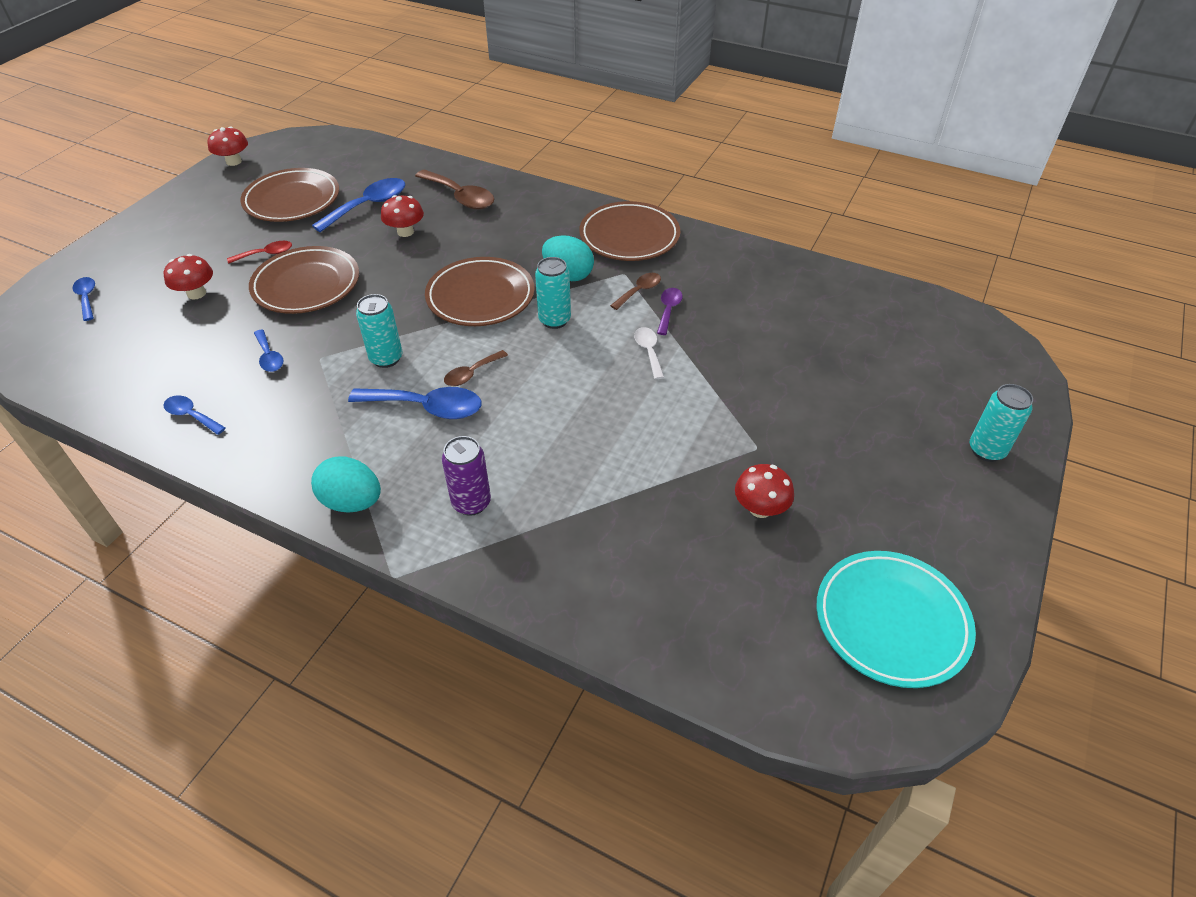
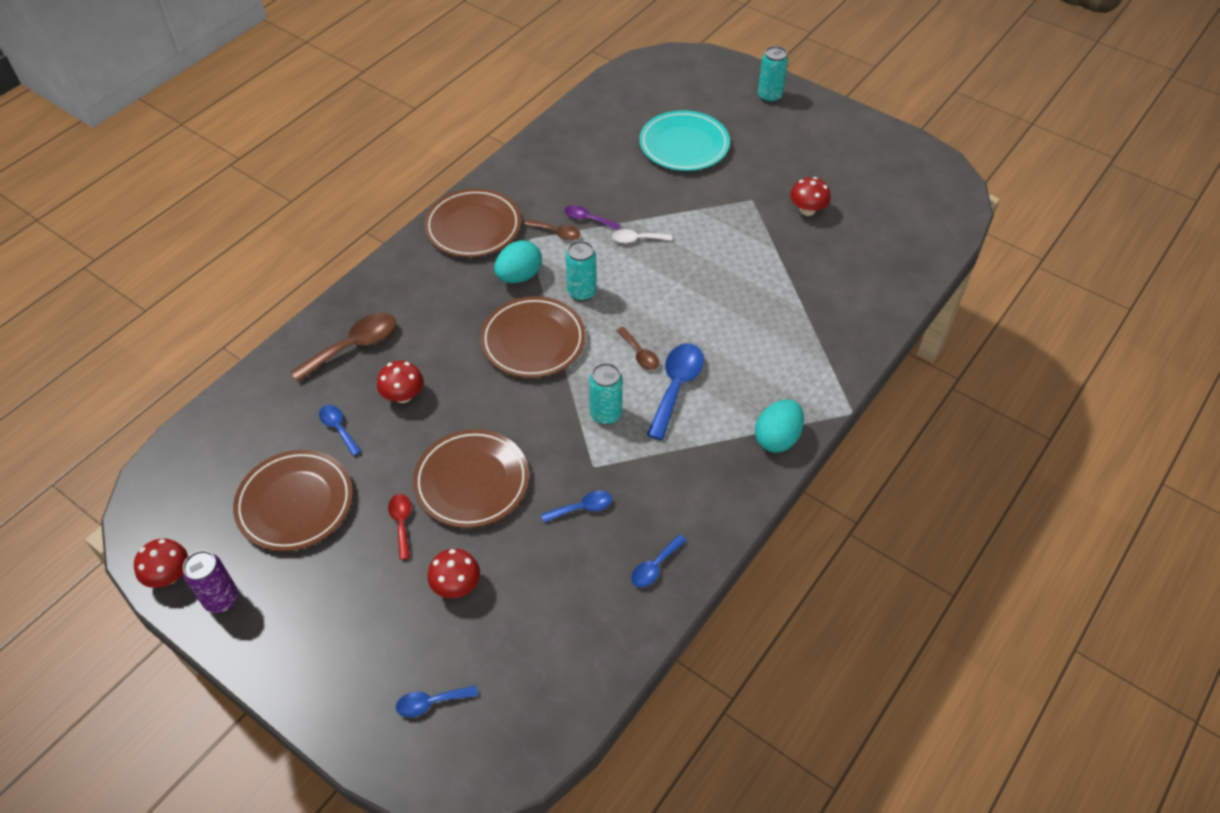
camera: 80 degrees left, 5 degrees up
blue spoon [312,178,405,232] -> blue spoon [319,405,362,456], size x0.56
purple can [442,436,491,516] -> purple can moved to [183,550,238,613]
brown spoon [610,273,661,310] -> brown spoon turned 150 degrees clockwise [524,219,581,240]
turquoise plate [816,551,976,688] -> turquoise plate moved to [639,110,730,171]

